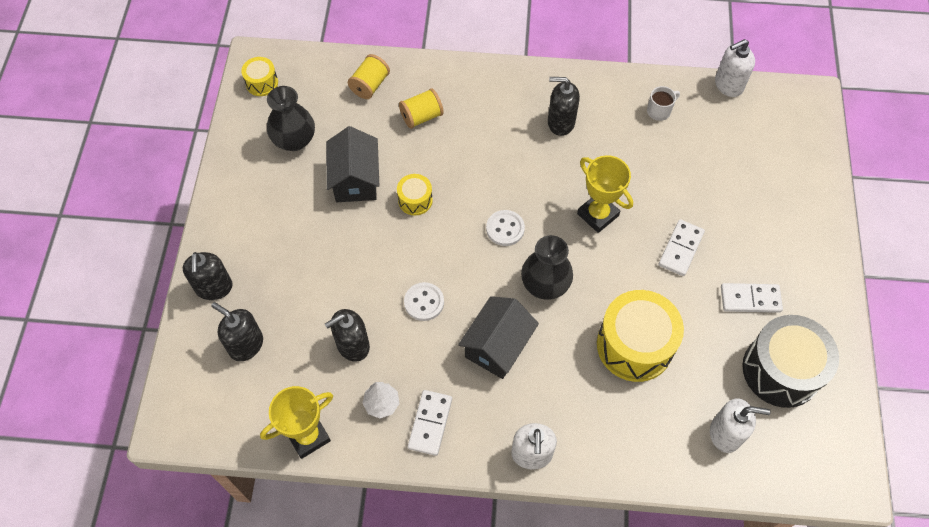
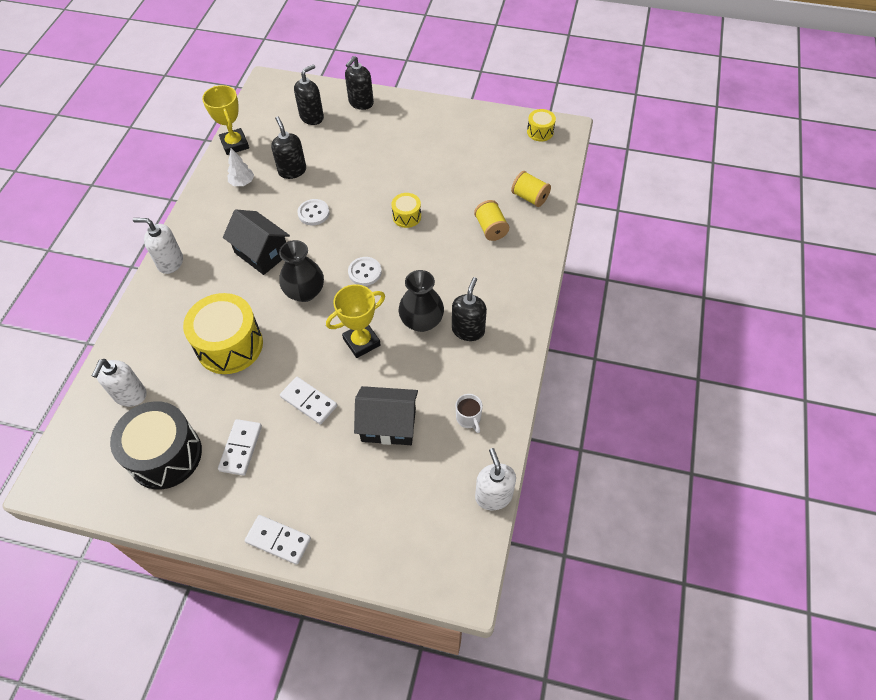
camera: 100 degrees right, 5 degrees down
black soap dispenser [183,252,233,300] -> black soap dispenser turned 60 degrees counterclockwise [345,56,374,110]
black vase [267,86,315,151] -> black vase moved to [399,270,444,332]
black house [326,126,379,202] -> black house moved to [354,386,418,445]
white domino [408,390,452,456] -> white domino moved to [245,515,311,565]

